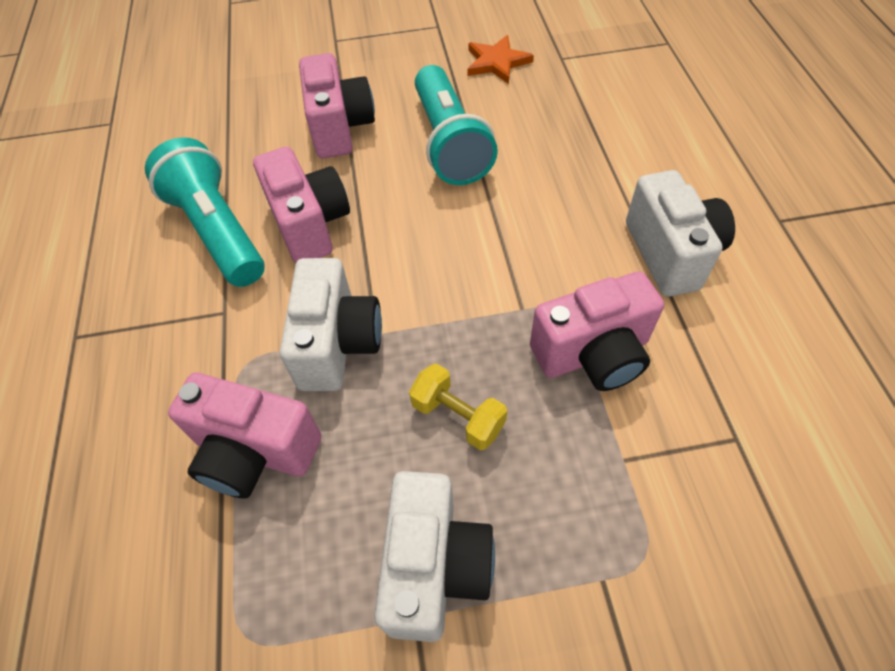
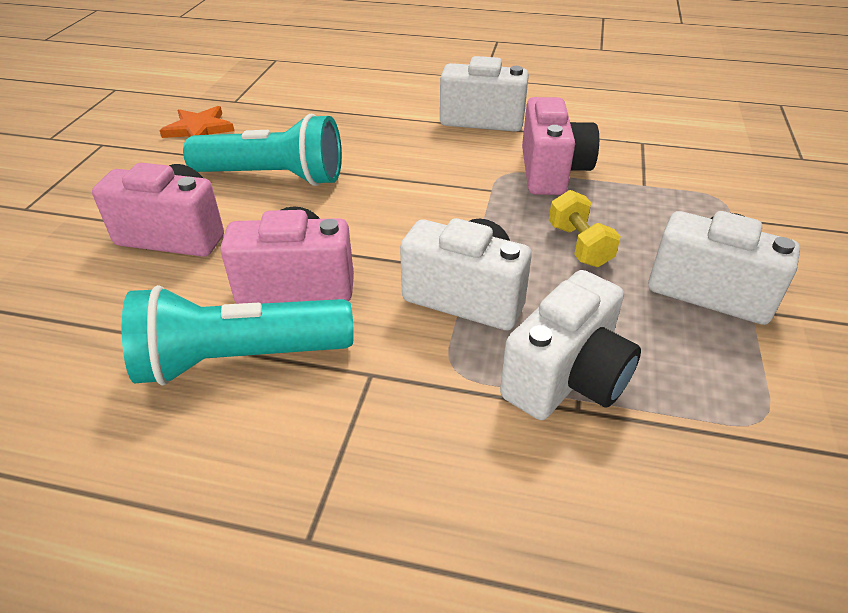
camera: 70 degrees left, 15 degrees down
pink camera [168,373,322,499] -> white camera [500,270,641,420]
yellow dumbbell [409,363,507,450] -> yellow dumbbell turned 75 degrees counterclockwise [549,190,621,267]

